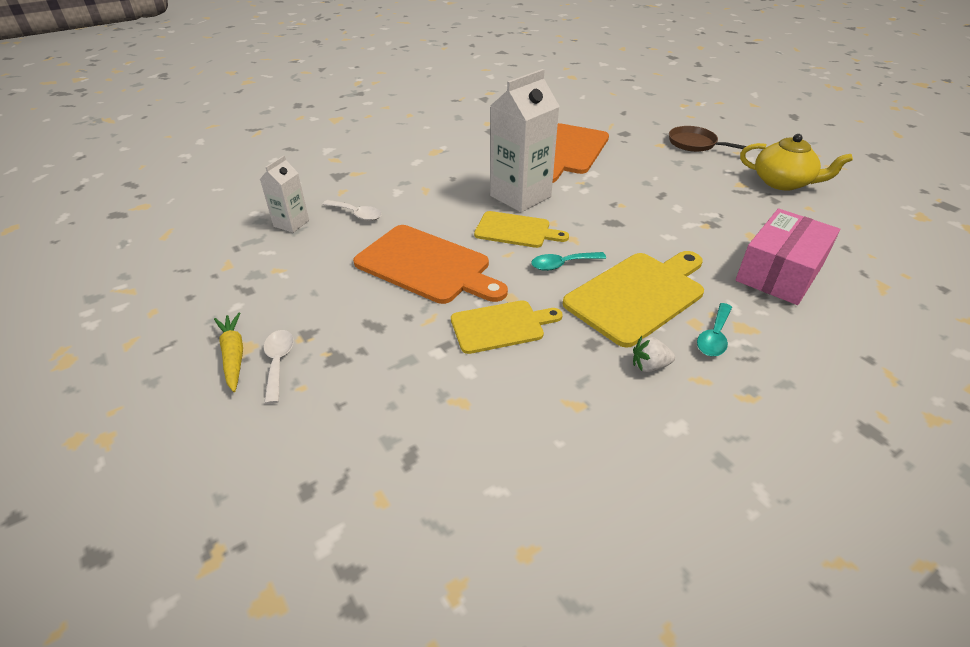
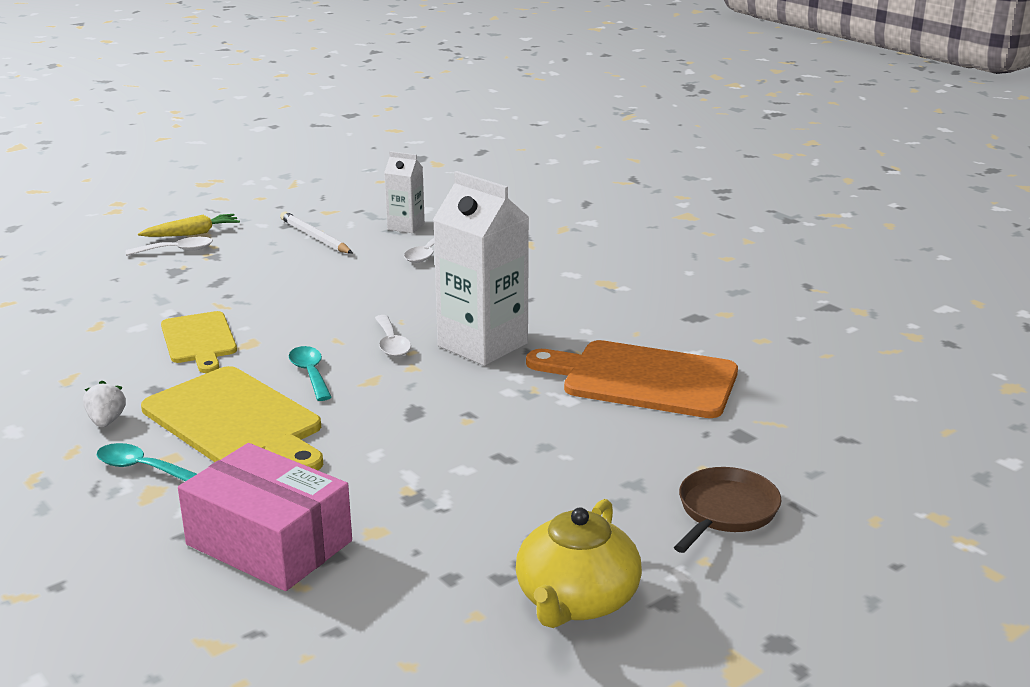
camera: 85 degrees right, 15 degrees down
orange cutting board [353,225,508,304] -> none
yellow cutting board [474,211,569,248] -> white spoon [375,315,411,357]
none -> white pencil [280,211,353,254]

